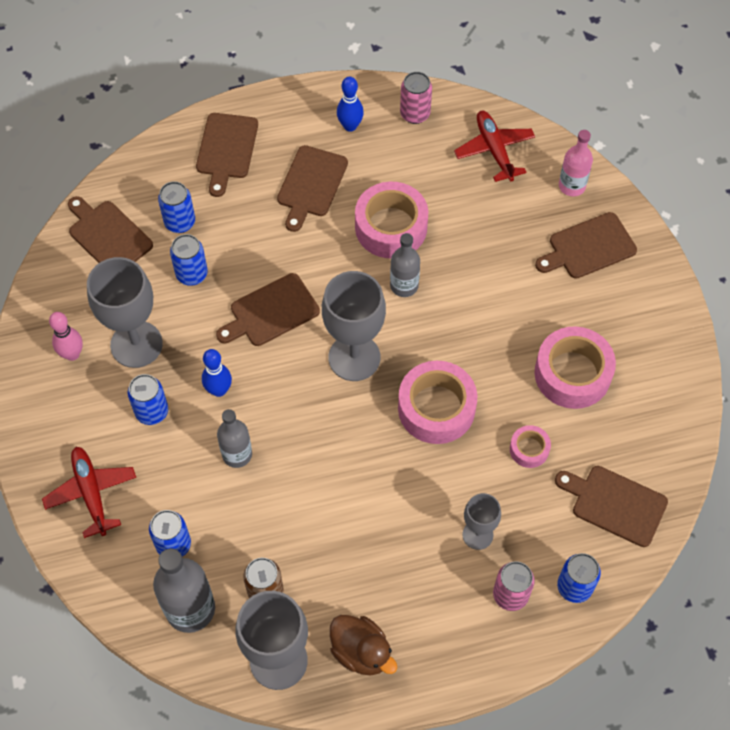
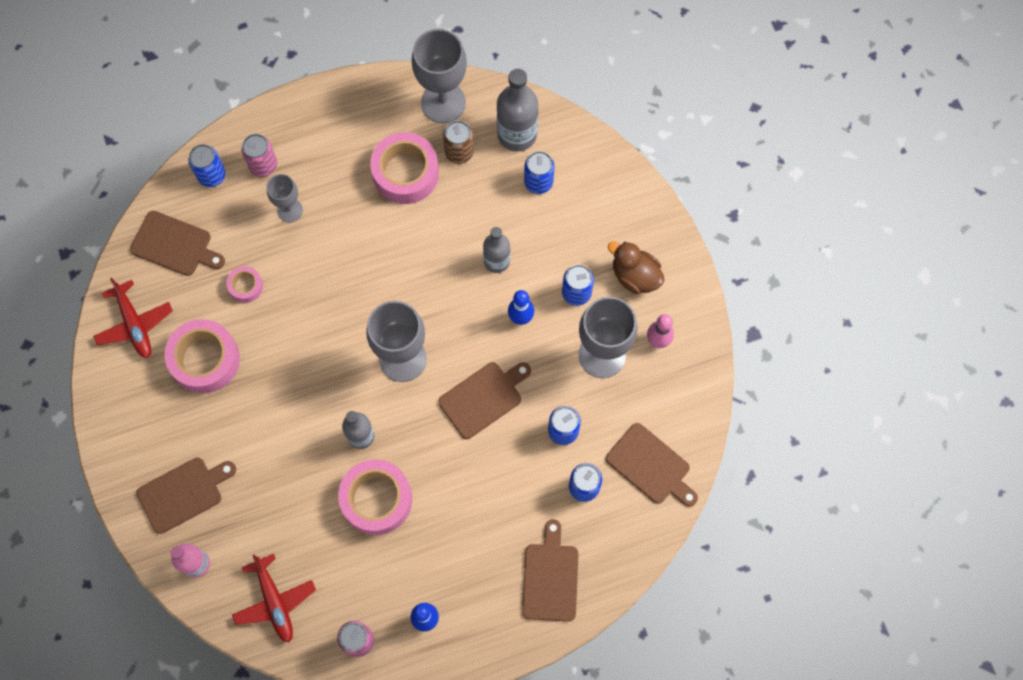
camera: 175 degrees right, 10 degrees up
red plane [42,447,136,538] -> red plane moved to [93,278,173,358]
brown cutting board [277,145,348,232] -> none
brown duck [330,615,397,675] -> brown duck moved to [608,242,665,294]
pink tape [398,361,477,444] -> pink tape moved to [370,132,439,204]

